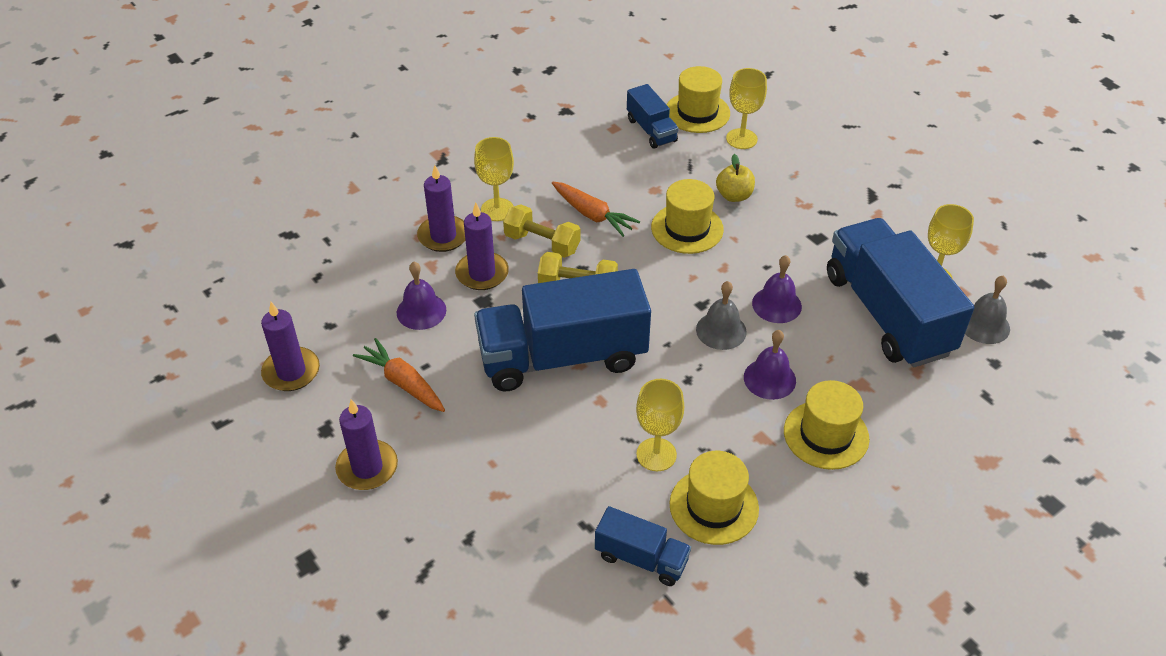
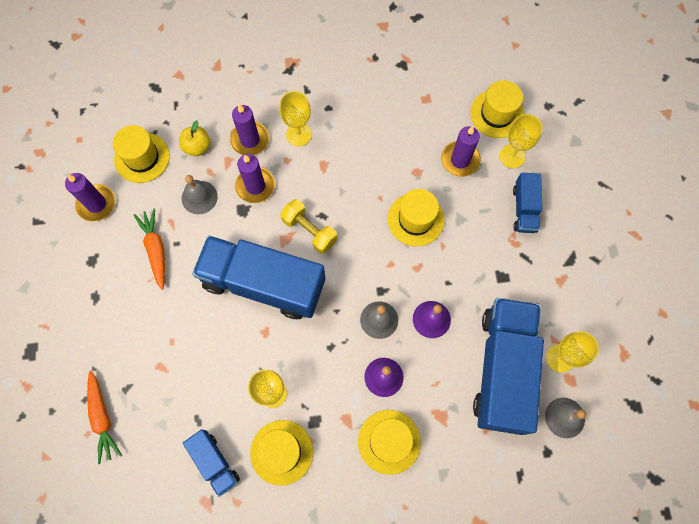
camera: 30 degrees right, 25 degrees up
purple candle [335,399,398,490] -> purple candle moved to [441,126,481,177]
purple bell [397,262,446,330] -> grey bell [182,175,218,214]
yellow dumbbell [503,204,581,258] -> none
orange carrot [552,182,640,237] -> orange carrot moved to [87,371,122,464]
blue truck [627,84,679,149] -> blue truck moved to [513,173,542,233]
yellow apple [716,154,755,202] -> yellow apple moved to [179,120,210,156]
none -> yellow hat [113,125,170,183]

